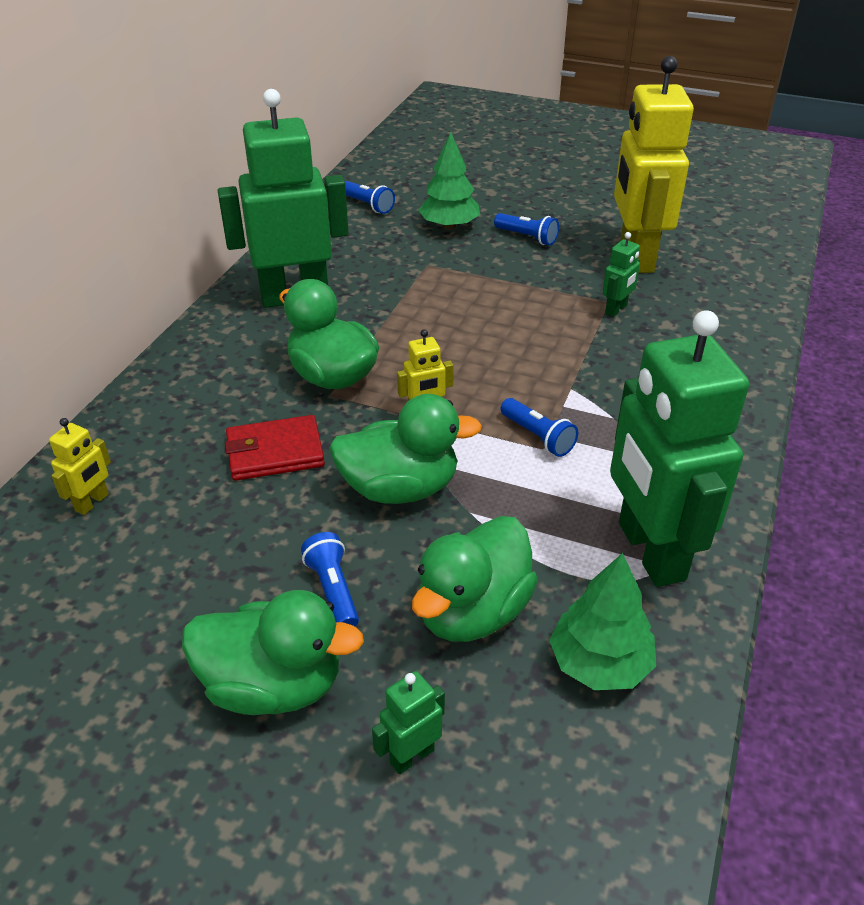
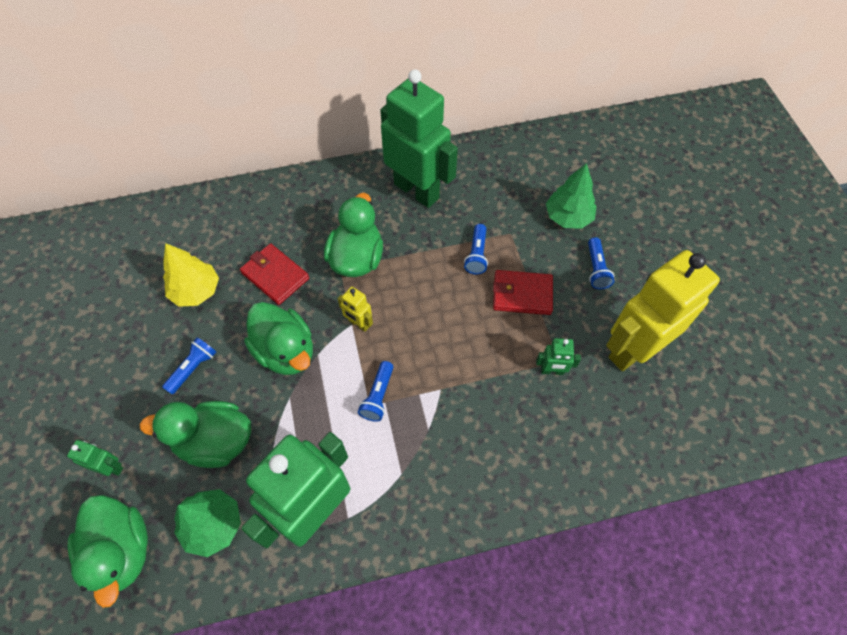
camera: 55 degrees right, 20 degrees up
yellow robot [49,418,111,515] -> none
green duck [182,590,364,715] -> green duck moved to [68,495,148,608]
blue flashlight [345,181,395,214] -> blue flashlight moved to [464,224,488,274]
none -> yellow tree [163,243,219,307]
none -> red wallet [493,270,553,315]

